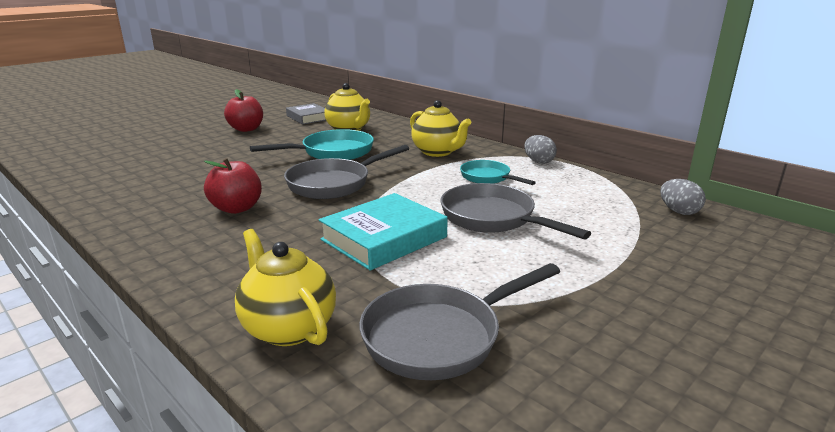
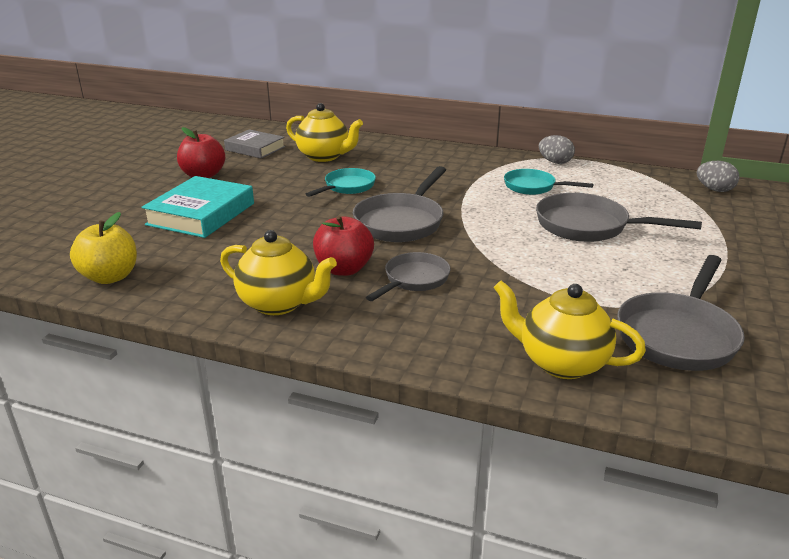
camera: 25 degrees left, 5 degrees up
turquoise pan [250,129,374,160] -> turquoise pan [306,168,376,197], size x0.63
turquoise book [319,193,448,271] -> turquoise book moved to [141,176,254,238]
yellow teapot [410,100,472,157] -> yellow teapot moved to [220,230,337,315]
none -> yellow apple [70,212,137,284]
none -> grey pan [366,252,451,301]

